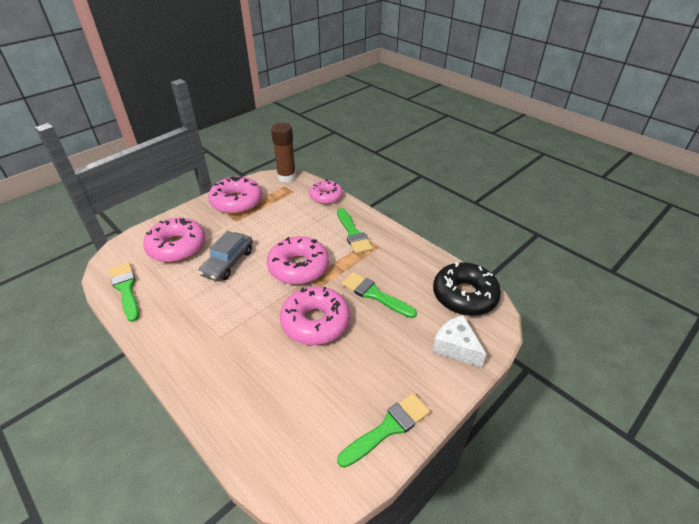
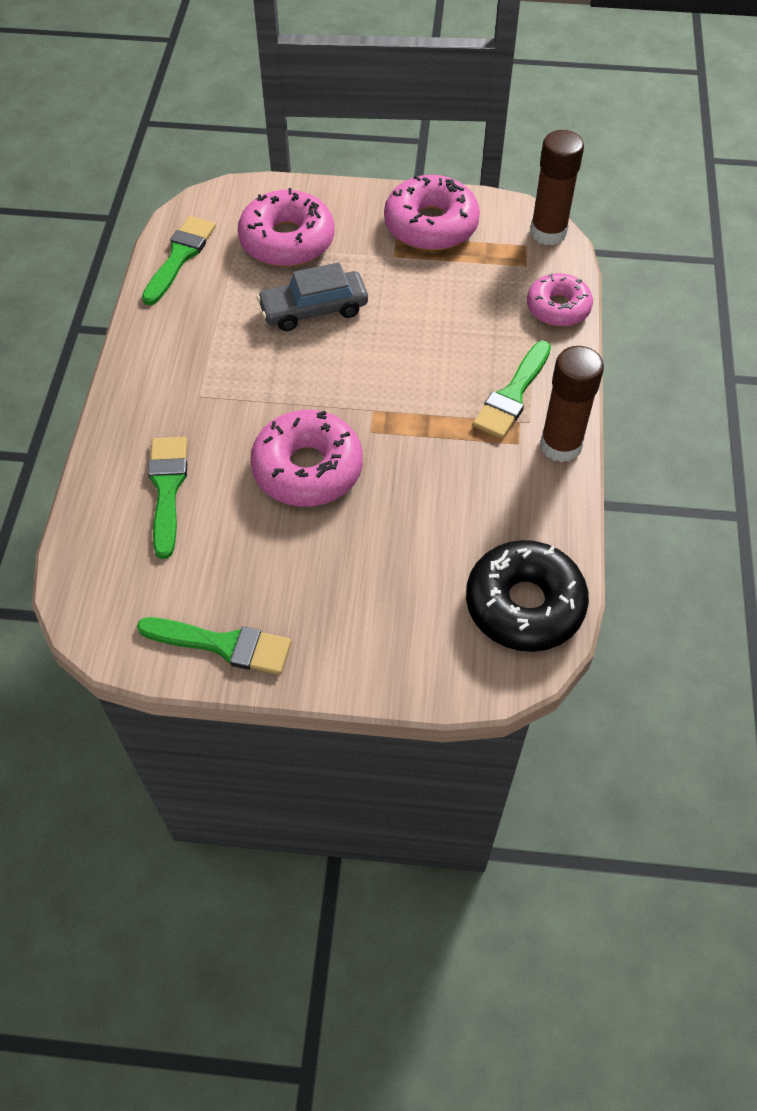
camera: 50 degrees right, 15 degrees up
pink donut [267,236,329,285] -> none
green brush [341,272,417,318] -> green brush moved to [148,437,187,559]
white cheese [432,315,486,368] -> none
none -> brown glue stick [540,346,604,462]

